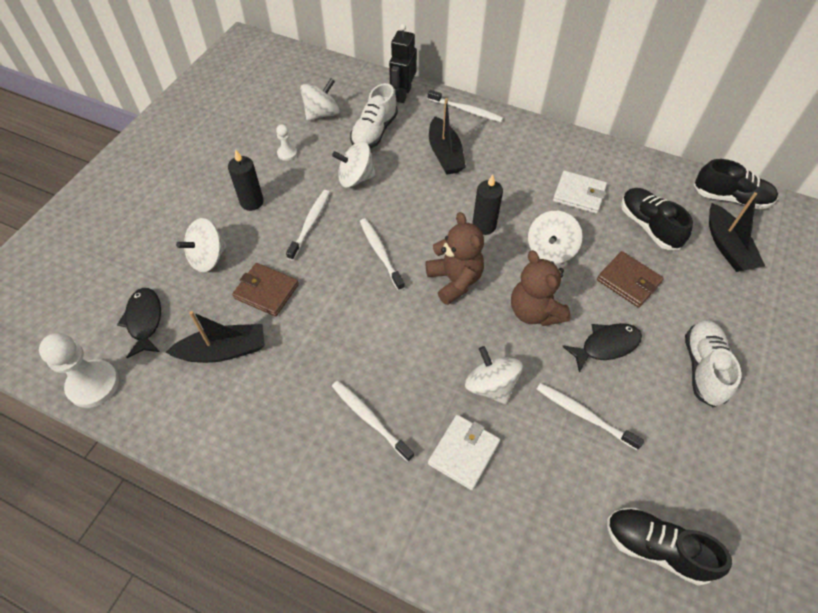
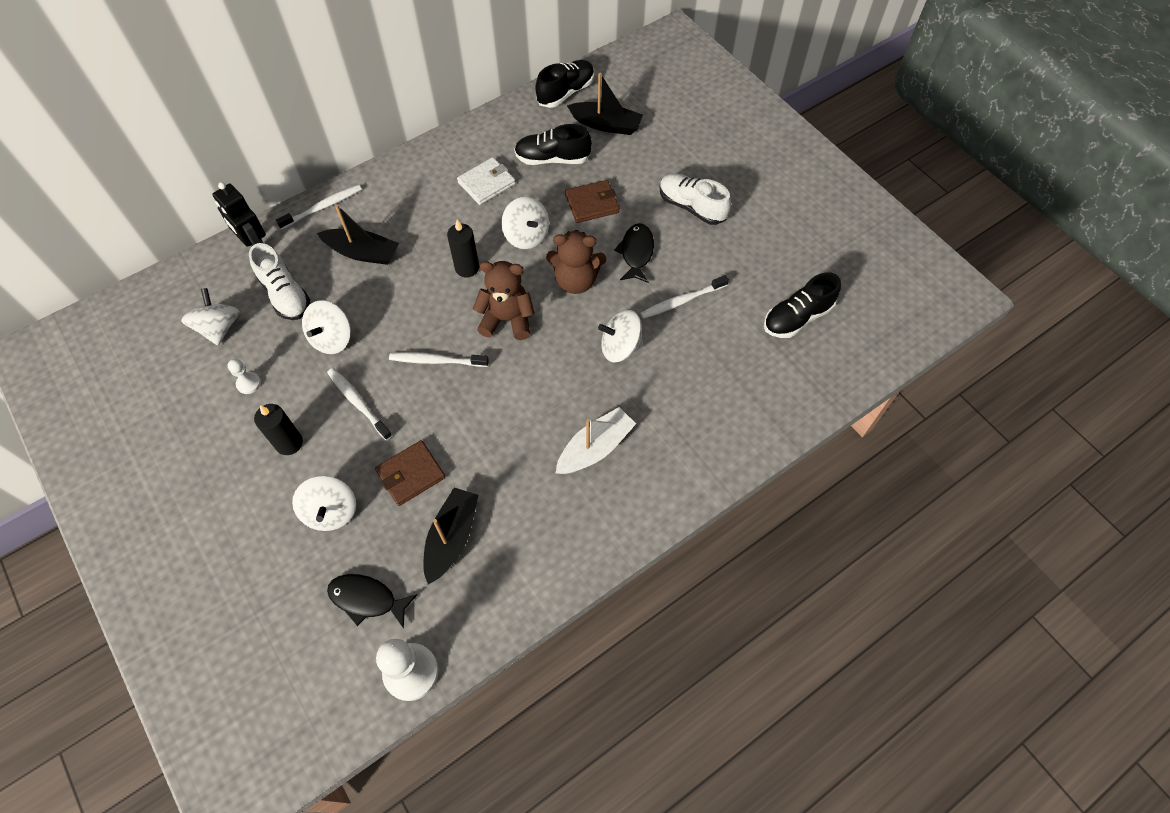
camera: 60 degrees left, 5 degrees up
white toothbrush [332,381,414,462] -> white boat [556,407,636,474]
white wallet [428,415,500,490] -> none

